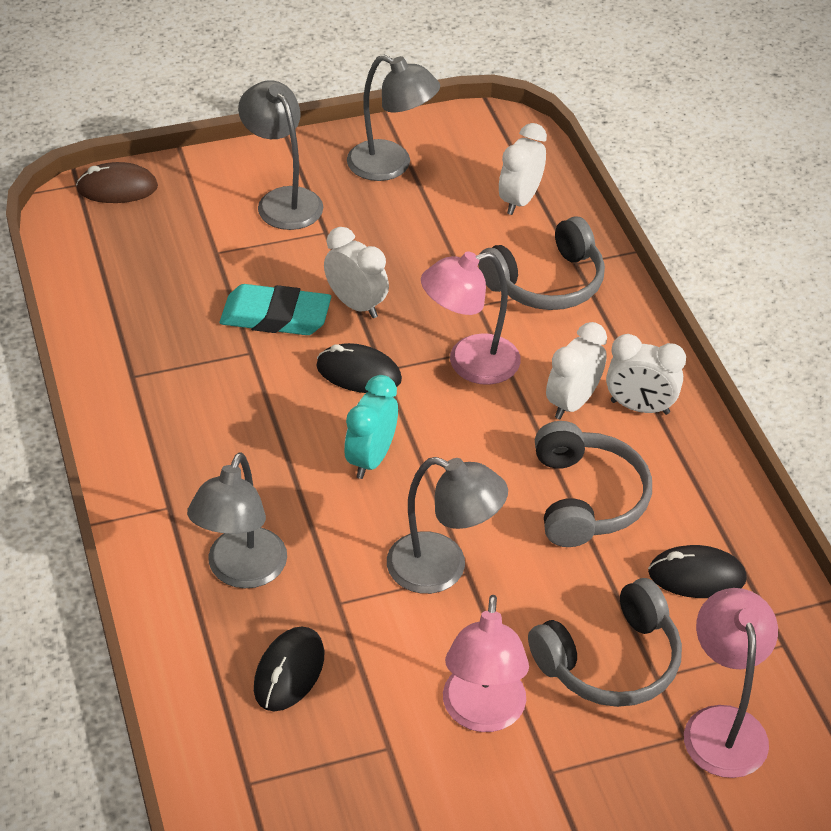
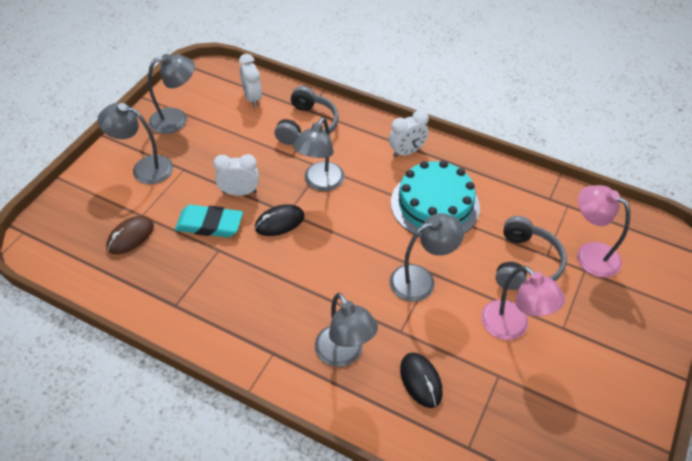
camera: 45 degrees left, 5 degrees up
brown mouse [76,162,158,203] -> brown mouse moved to [106,216,154,254]
turquoise eraser [220,284,331,335] -> turquoise eraser turned 45 degrees clockwise [175,205,243,238]
turquoise clock [344,375,398,479] -> none
pink lamp [421,251,521,385] -> grey lamp [293,117,344,191]
grey headphones [535,421,652,547] -> turquoise cake [391,160,480,237]
white clock [546,322,607,419] -> none
black mouse [648,545,747,598] -> none

